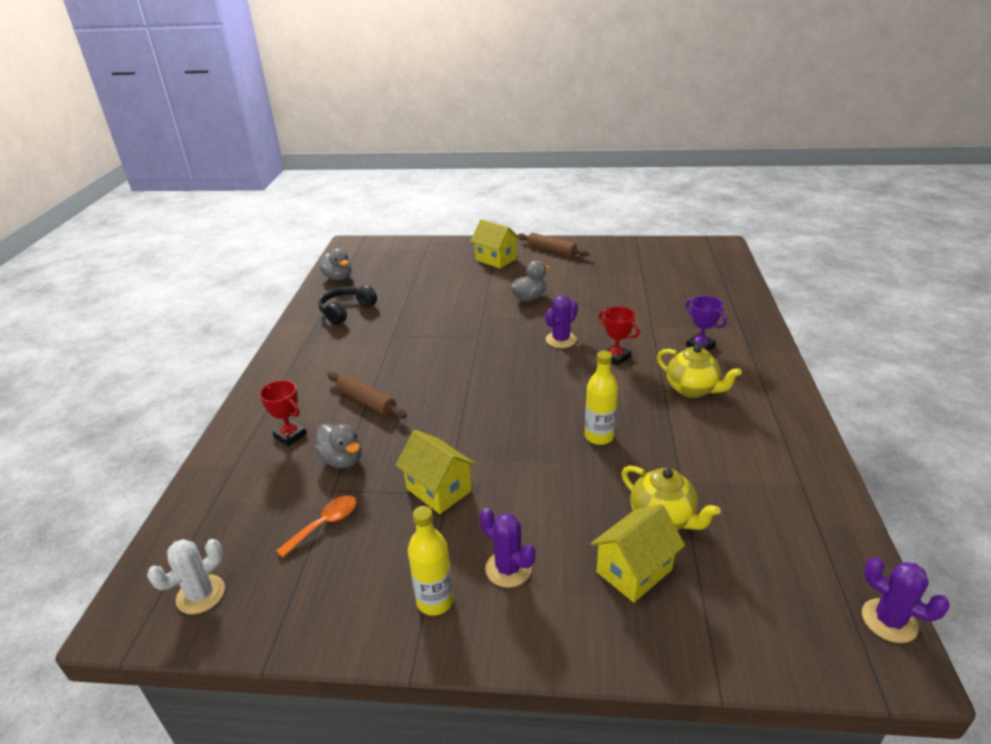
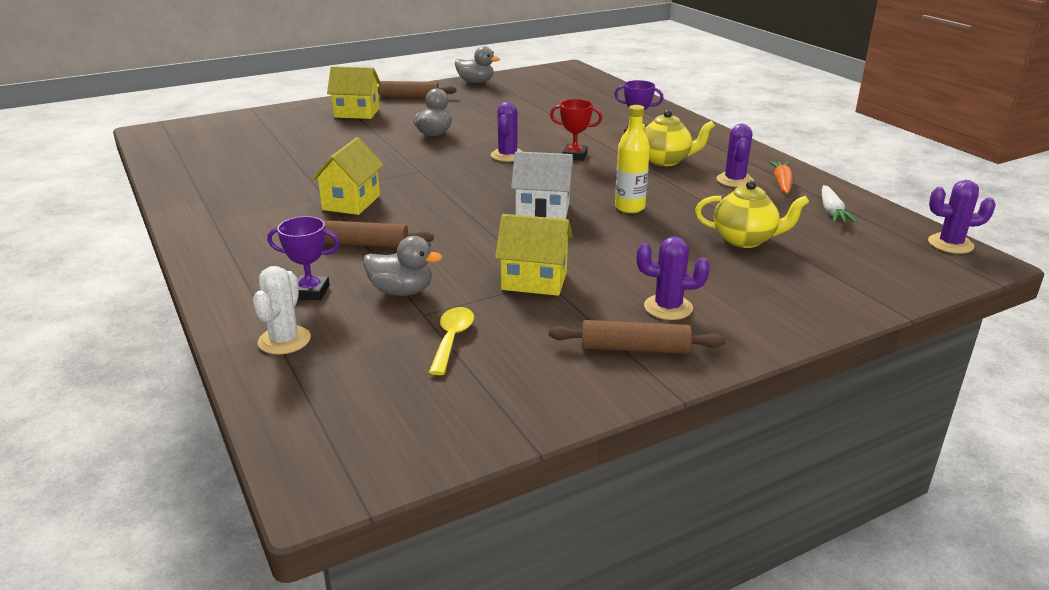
camera: 35 degrees left, 5 degrees down
white cactus [147,539,225,614] -> white cactus moved to [253,266,311,354]
red trophy [259,380,307,446] -> purple trophy [267,216,340,300]
orange spoon [276,496,357,557] -> yellow spoon [429,307,474,375]
black headphones [318,285,377,325] -> none
grey duck [320,248,352,281] -> grey duck moved to [455,46,500,83]
yellow bottle [408,506,454,616] -> brown rolling pin [549,320,725,354]
yellow house [590,504,685,602] -> yellow house moved to [311,137,384,215]
none -> white house [511,151,574,219]
none -> purple cactus [717,124,754,187]
none -> orange carrot [768,161,793,194]
none -> white carrot [822,185,857,223]

